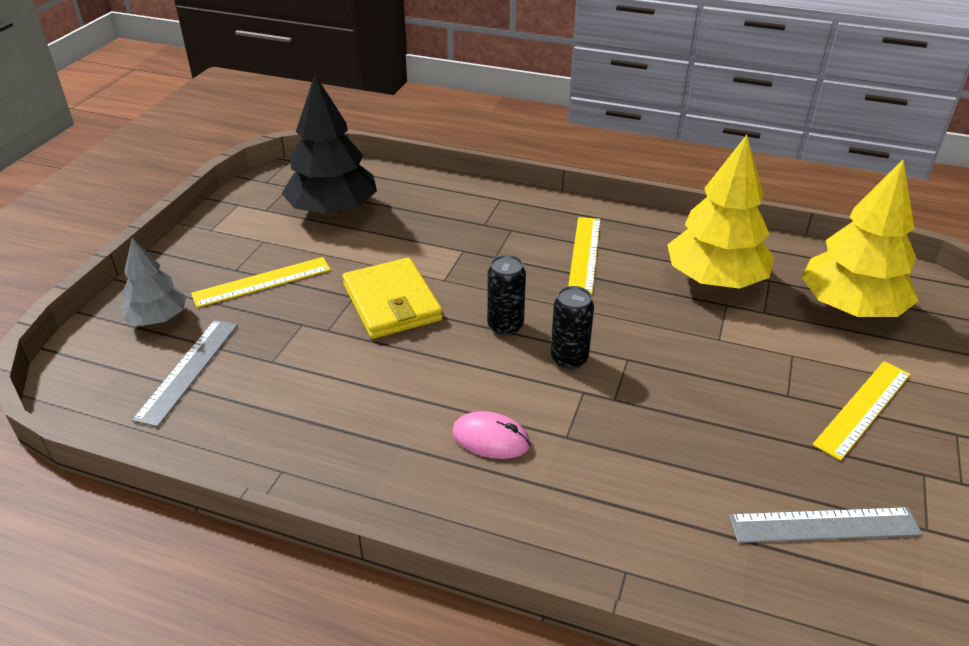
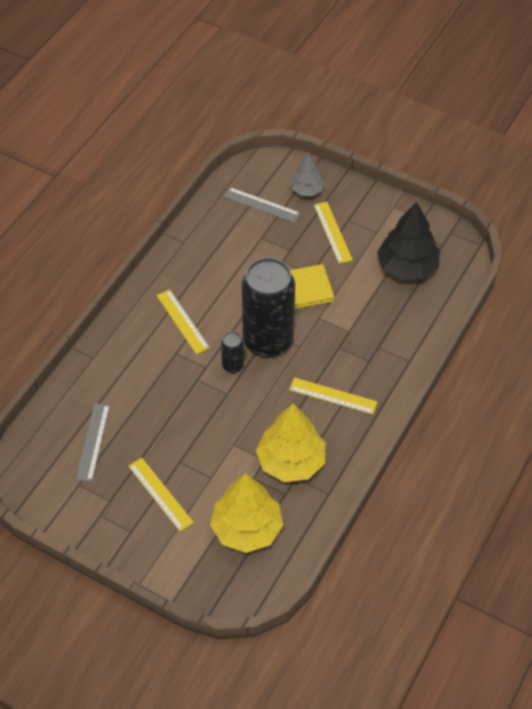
camera: 100 degrees right, 15 degrees up
pink mouse [452,411,531,459] -> yellow ruler [157,289,210,354]
black can [487,255,526,335] -> black can [242,258,295,358], size x2.34

